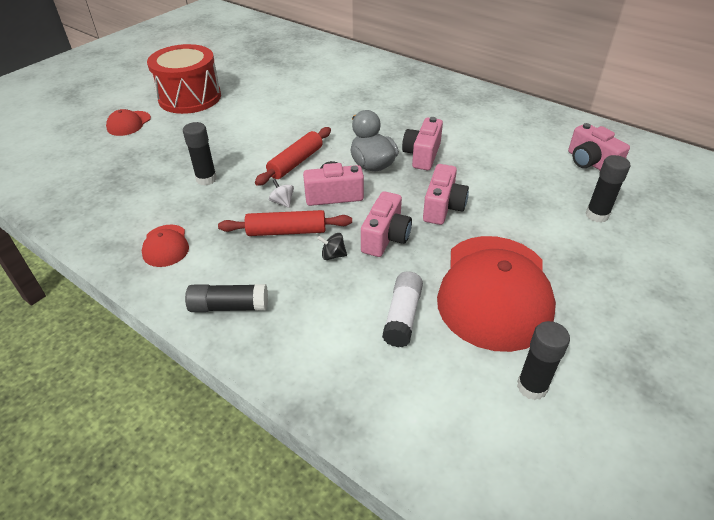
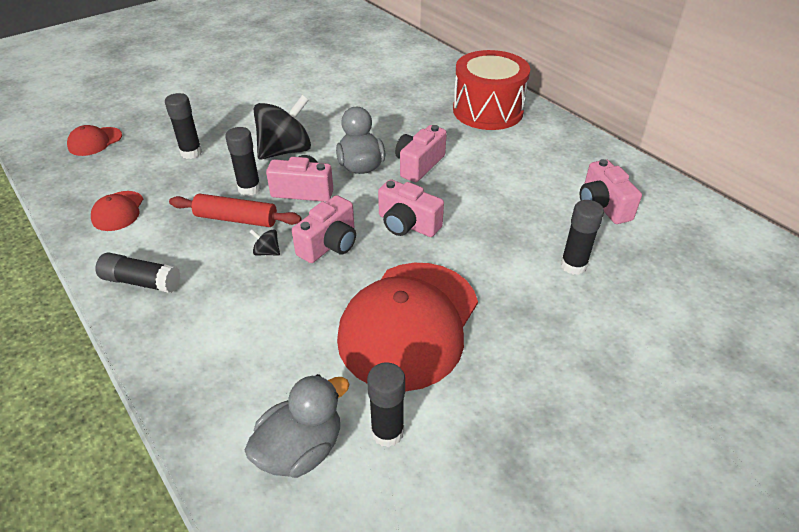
camera: 15 degrees right, 0 degrees up
red cap [106,109,151,136] -> red cap moved to [67,125,122,156]
red drum [147,44,221,114] -> red drum moved to [453,50,530,130]
red rolling pin [255,127,331,186] -> black spinning top [254,95,311,159]
white spinning top [269,179,294,208] -> black glue stick [225,127,261,196]
white glue stick [382,271,423,347] -> none
pink camera [423,164,469,225] -> pink camera turned 90 degrees clockwise [378,179,444,237]
none -> grey duck [245,374,350,478]

